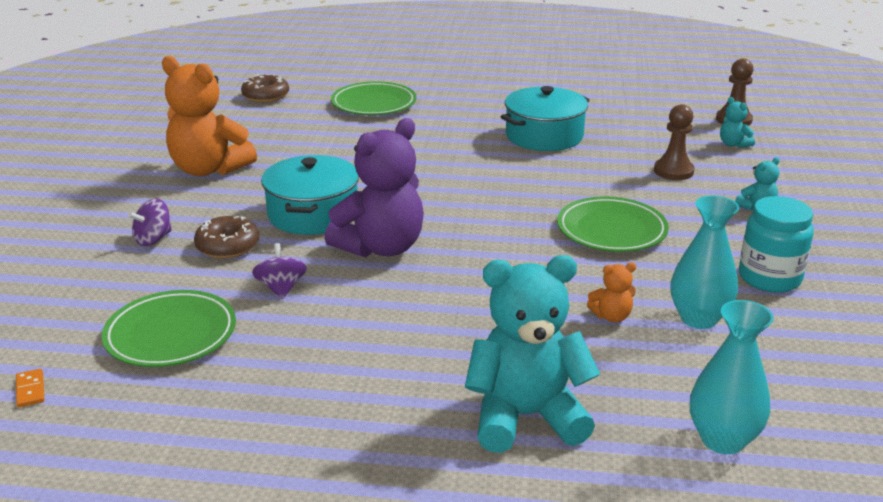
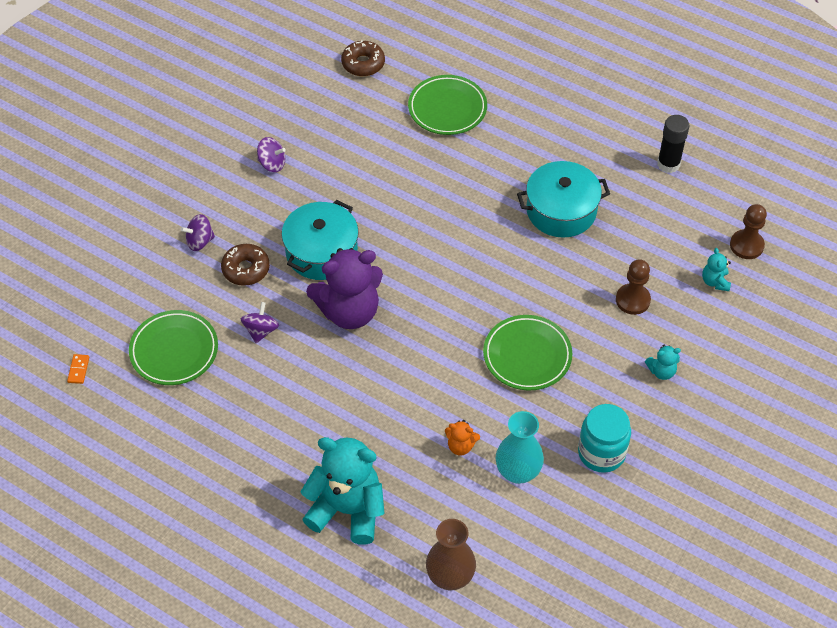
camera: 25 degrees right, 25 degrees up
orange teddy bear [162,56,257,176] -> purple spinning top [257,137,286,172]
turquoise vase [690,300,774,454] -> brown vase [426,519,476,590]
none -> black glue stick [657,115,690,173]

